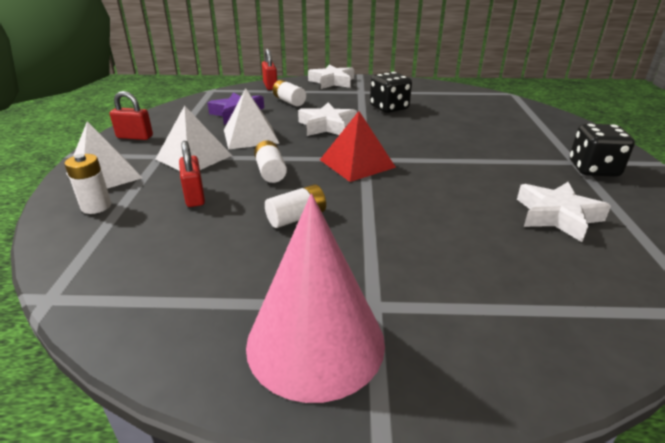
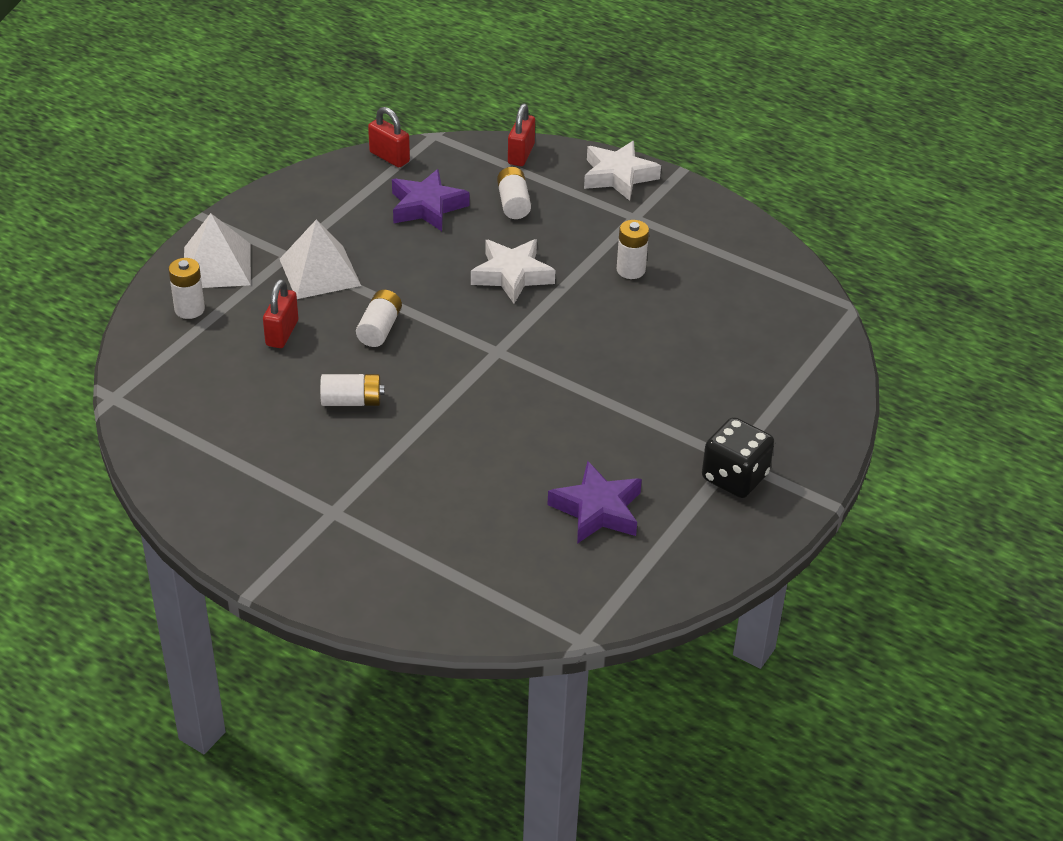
camera: 30 degrees right, 10 degrees up
red padlock [110,91,153,140] -> red padlock moved to [368,107,410,167]
white pyramid [224,88,280,150] -> none
pink cone [246,194,385,403] -> none
red pyramid [320,111,396,182] -> none
black dice [370,72,412,113] -> white battery [617,220,649,279]
white star [517,182,611,242] -> purple star [547,461,642,544]

